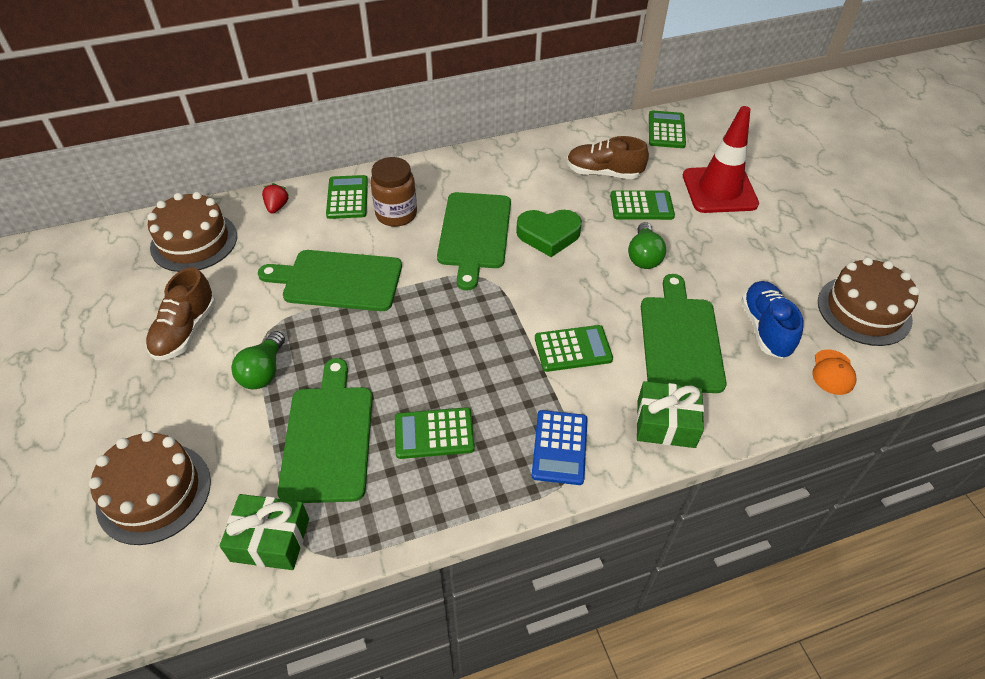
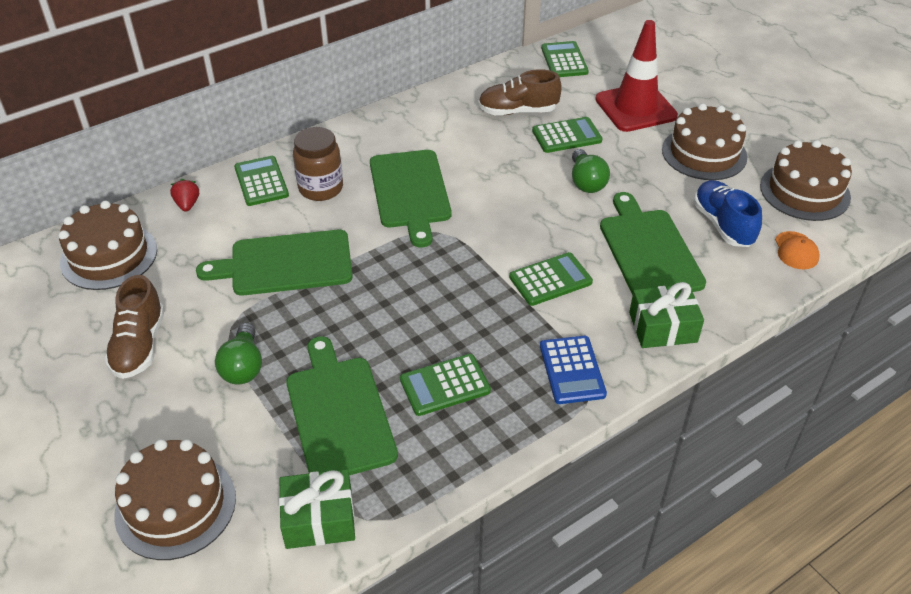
camera: 15 degrees left, 5 degrees down
green heart [516,210,582,257] -> none
none -> brown cake [662,103,747,180]

